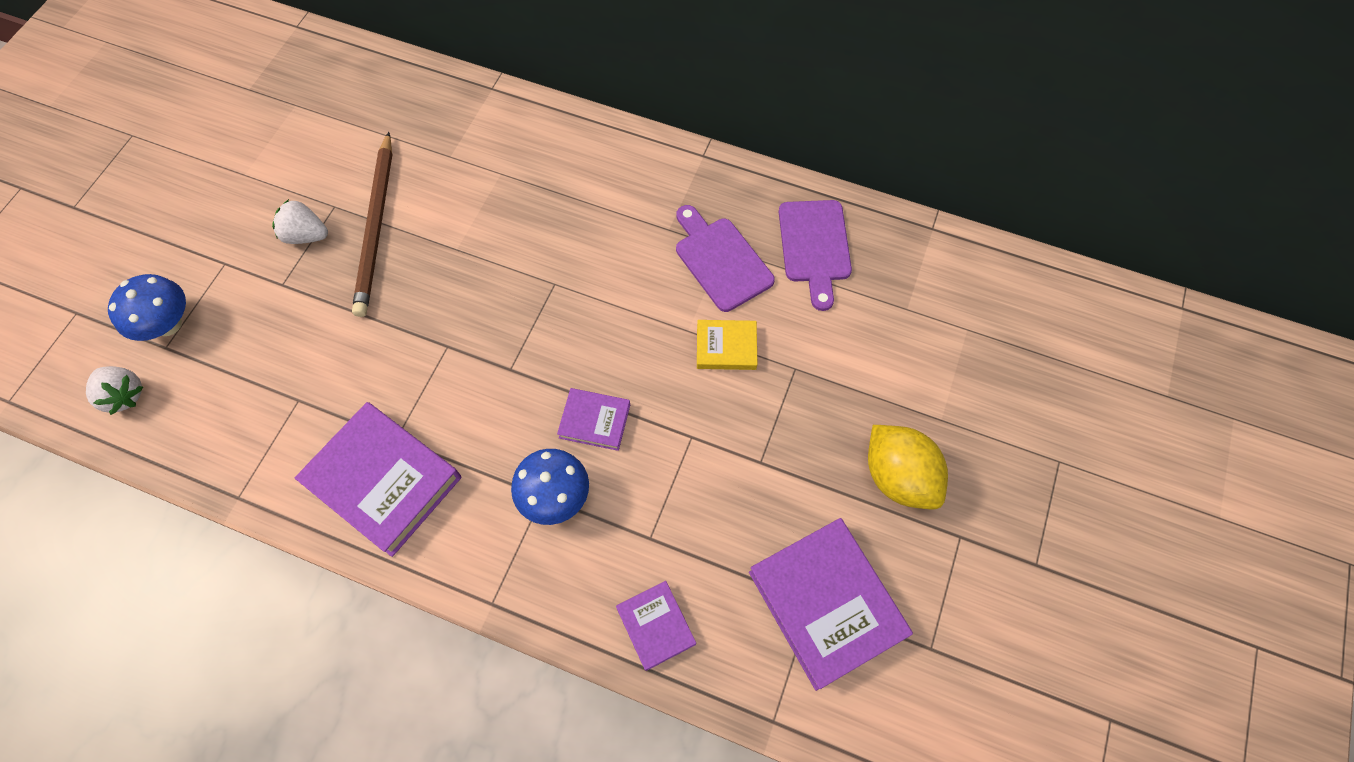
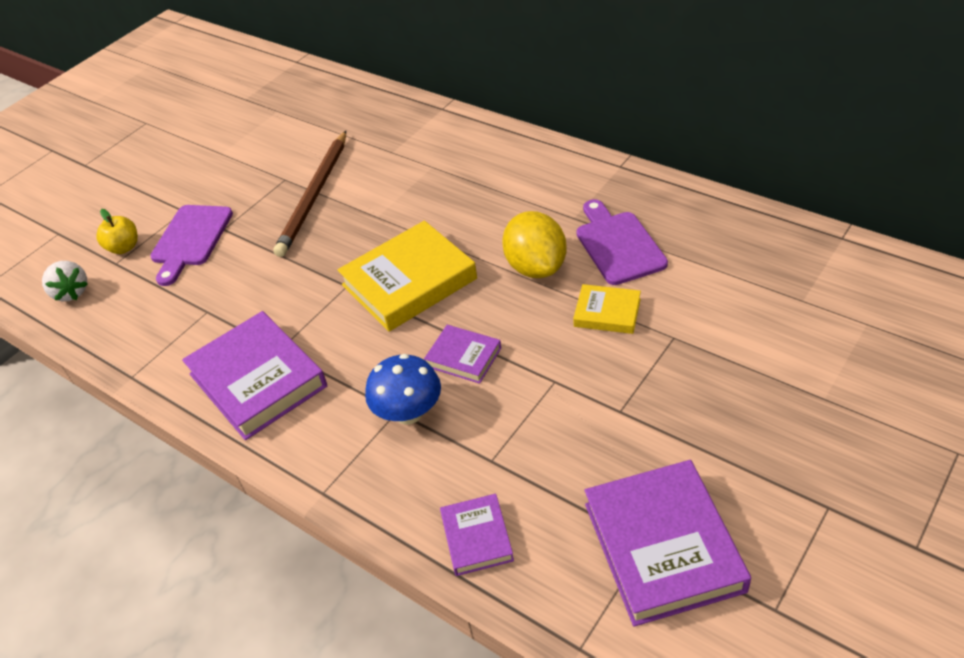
camera: 20 degrees right, 20 degrees down
blue mushroom [108,274,186,341] -> yellow apple [96,209,138,254]
white strawberry [272,199,328,244] -> none
purple cutting board [779,200,852,311] -> purple cutting board moved to [150,205,233,286]
yellow lemon [868,425,948,509] -> yellow lemon moved to [502,211,567,278]
none -> yellow book [338,221,477,332]

